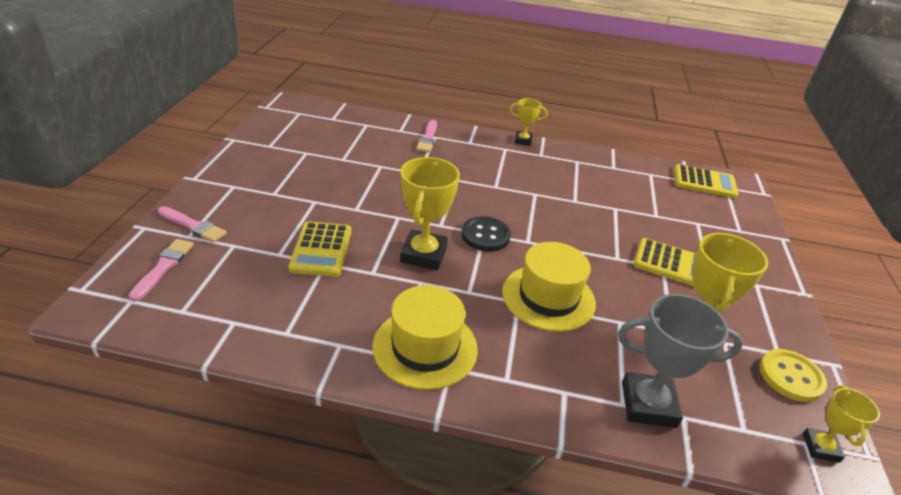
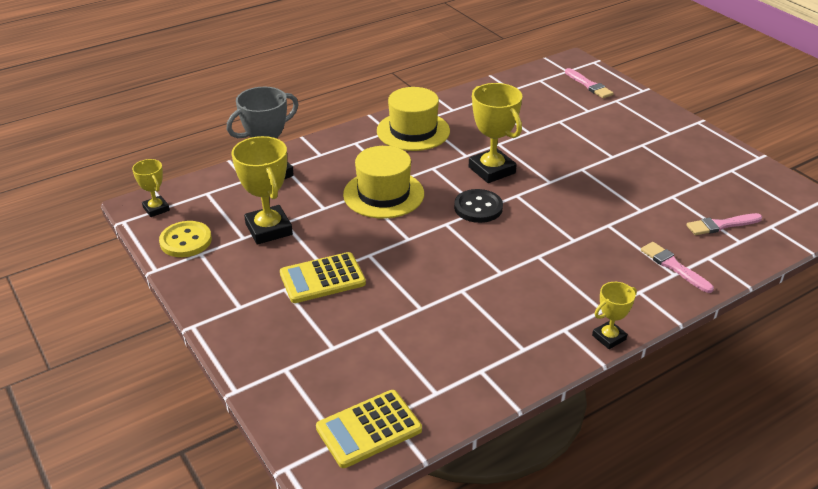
camera: 140 degrees right, 0 degrees up
pink brush [158,206,227,243] -> pink brush moved to [686,213,762,235]
yellow calculator [288,222,352,277] -> none

